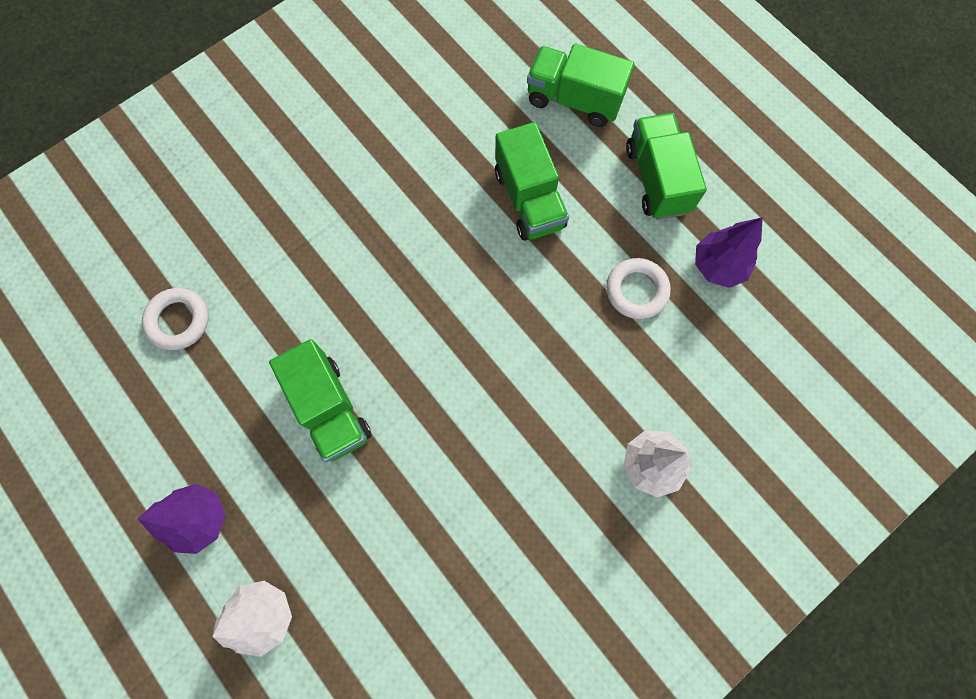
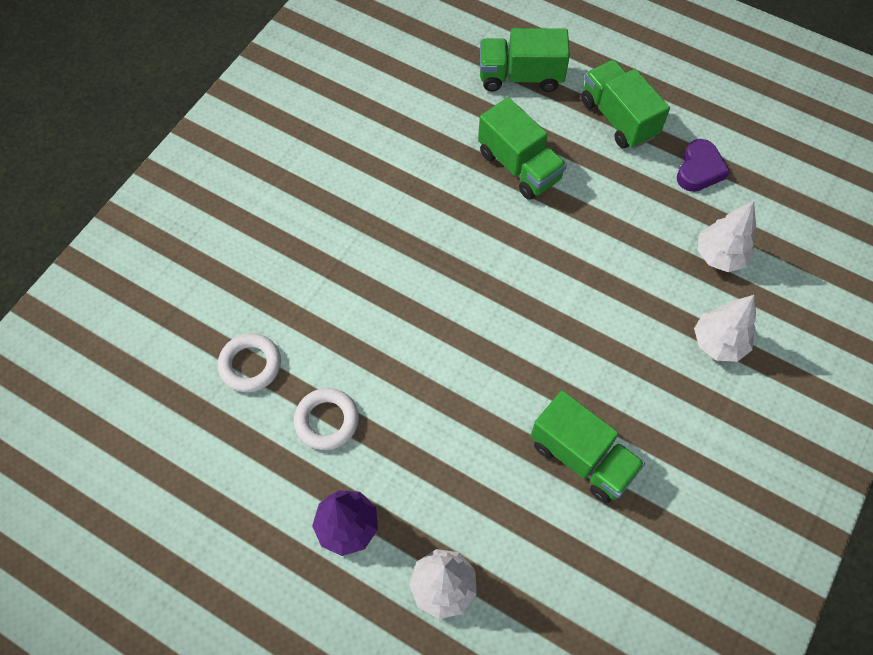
camera: 20 degrees left, 10 degrees down
green truck [269,339,372,462] -> green truck moved to [530,391,645,503]
white ring [606,258,671,319] -> white ring moved to [294,388,359,450]
purple tree [695,217,763,288] -> purple heart [677,139,730,192]
none -> white tree [698,201,756,272]

